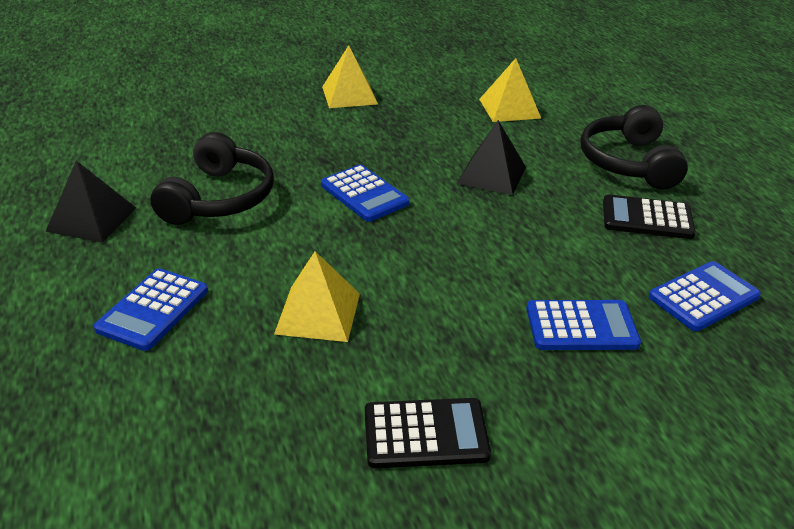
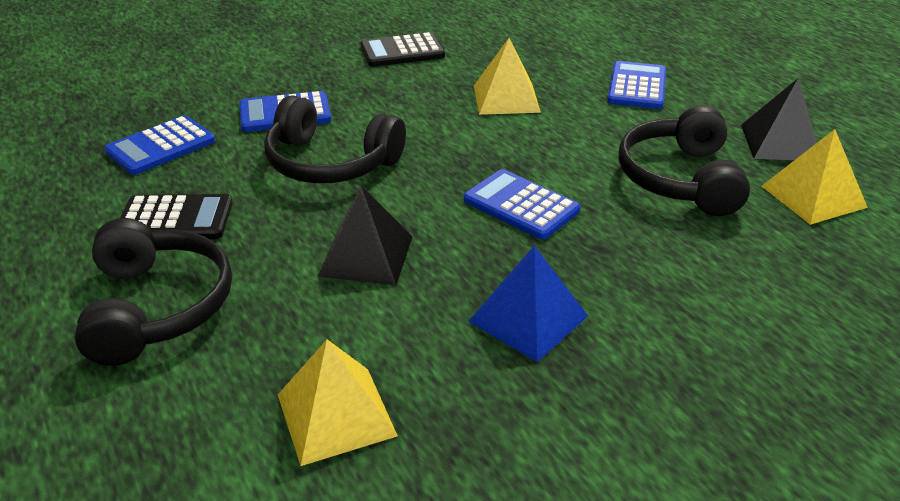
camera: 170 degrees right, 0 degrees up
yellow pyramid [322,45,378,108] -> yellow pyramid moved to [761,129,868,225]
none -> black headphones [264,95,406,183]
none -> blue pyramid [468,246,588,362]

